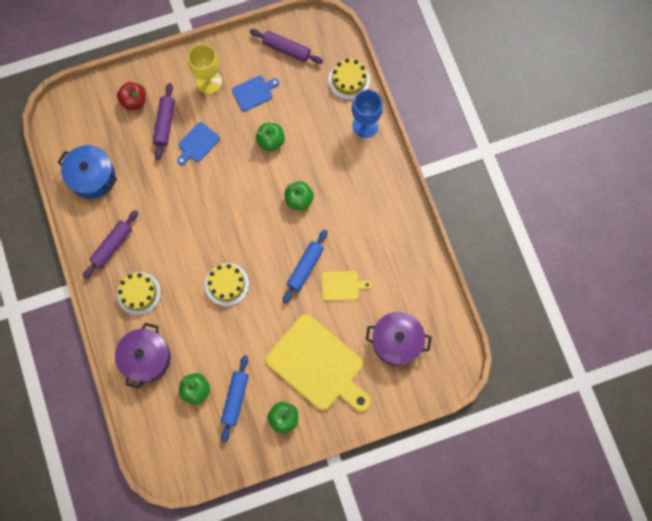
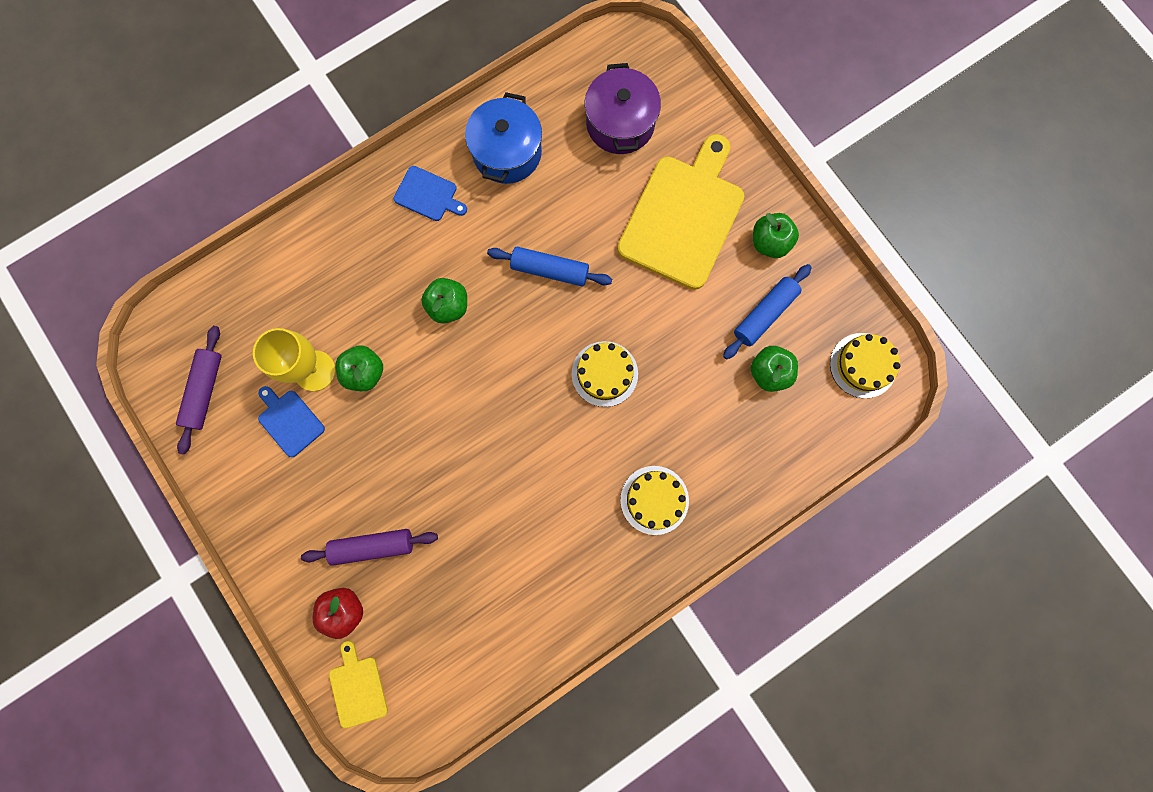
camera: 105 degrees left, 5 degrees up
blue pot [58,145,117,199] -> blue pot moved to [465,92,542,184]
purple rolling pin [83,210,138,279] -> none
purple pot [115,323,171,389] -> none
blue cutting board [177,122,220,165] -> blue cutting board moved to [393,166,467,221]
yellow goblet [188,44,222,94] -> yellow goblet moved to [253,328,336,391]
blue rolling pin [221,355,249,443] -> blue rolling pin turned 45 degrees counterclockwise [723,264,812,359]
yellow cutting board [322,271,372,301] -> yellow cutting board moved to [329,641,388,728]
yellow cake [328,59,370,100] -> yellow cake moved to [830,333,901,398]
blue goblet [352,90,383,138] -> none

